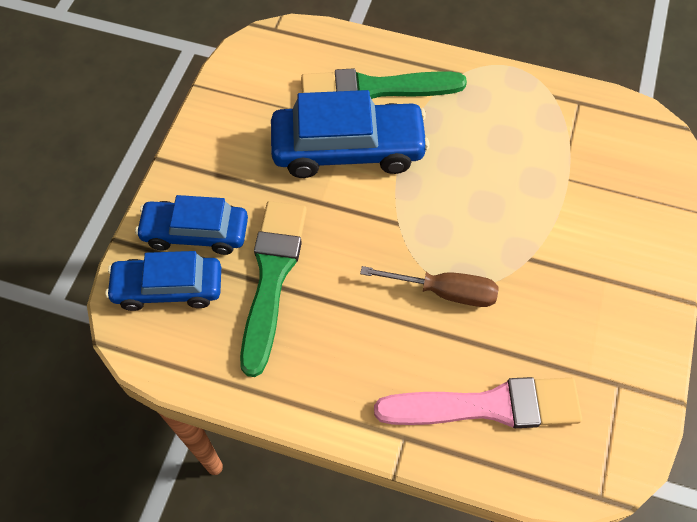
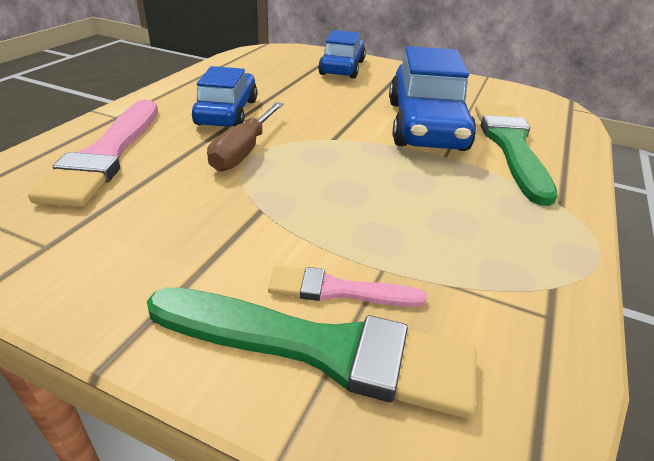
camera: 95 degrees right, 25 degrees down
blue car [105,251,221,311] -> blue car moved to [192,66,257,127]
green brush [240,201,307,377] -> green brush moved to [147,287,477,419]
none -> pink brush [268,266,427,307]

